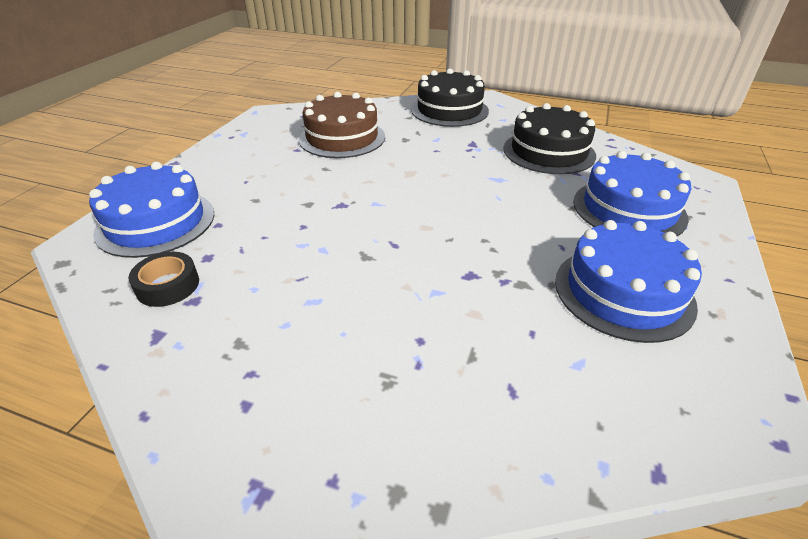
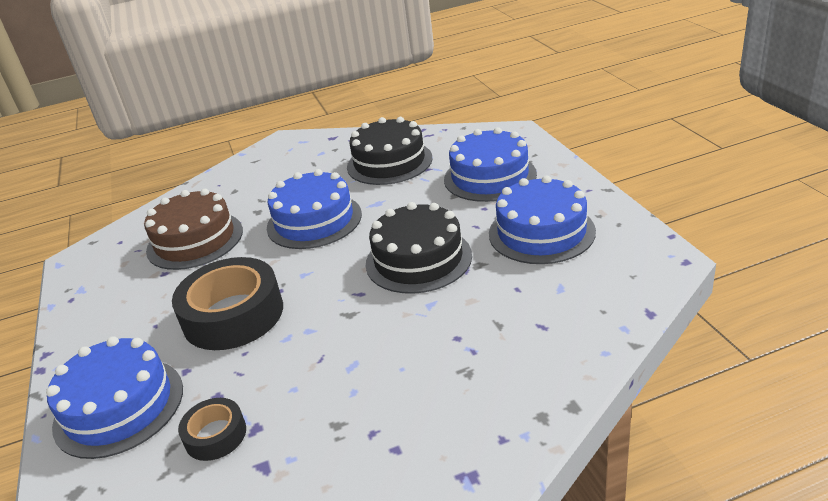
camera: 35 degrees left, 5 degrees down
black cake [411,69,489,127] -> black cake moved to [366,202,472,294]
none -> black tape [172,257,283,350]
none -> blue cake [267,169,362,249]

